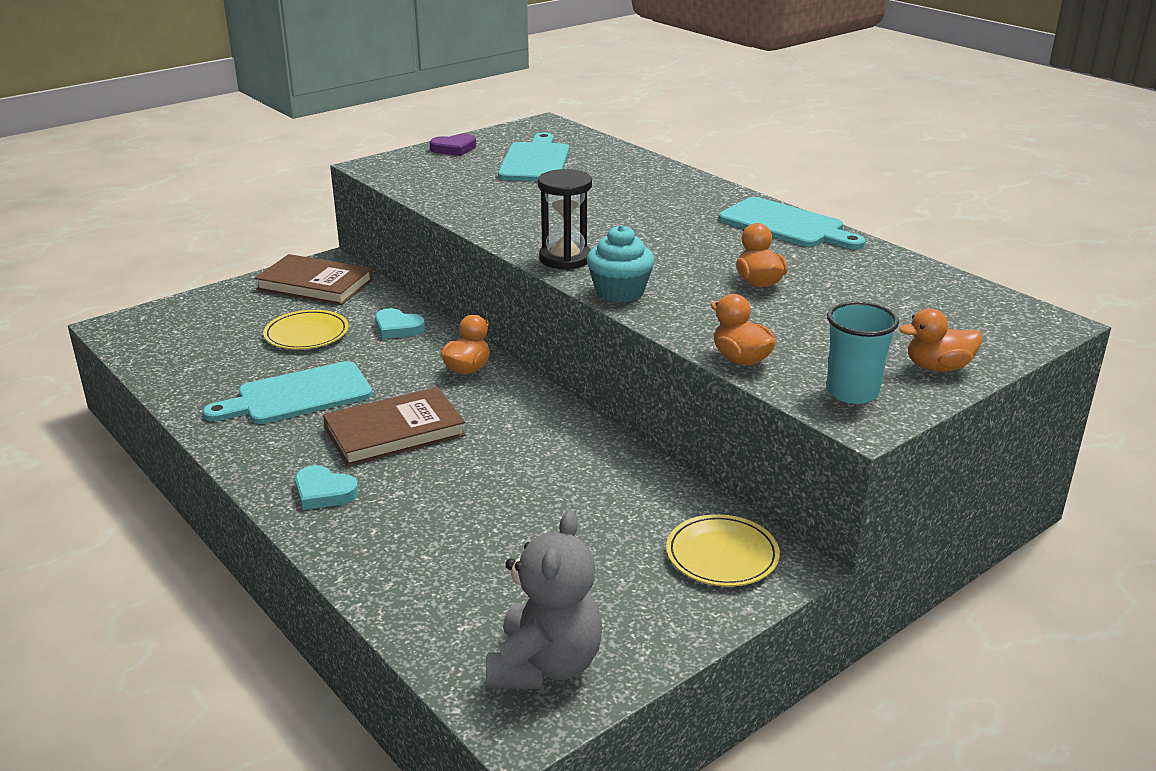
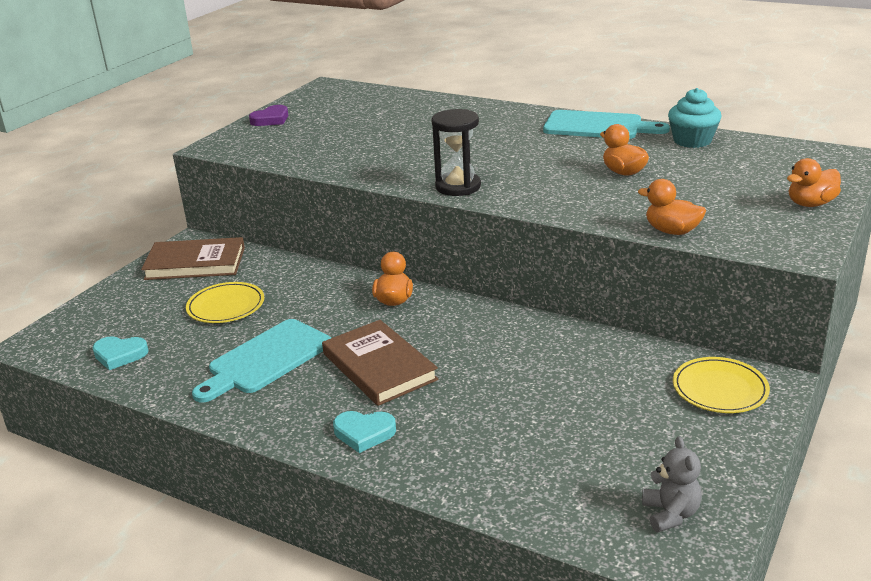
camera: 20 degrees left, 0 degrees up
brown book [323,387,466,466] -> brown book turned 75 degrees counterclockwise [322,320,439,406]
turquoise heart [375,308,425,339] -> turquoise heart moved to [92,336,149,370]
grey teddy bear [486,510,603,689] -> grey teddy bear [642,436,702,532], size x0.57
turquoise cutting board [498,133,569,181] -> none
turquoise cupcake [587,225,654,303] -> turquoise cupcake moved to [668,88,721,148]
turquoise cup [827,302,899,404] -> none

